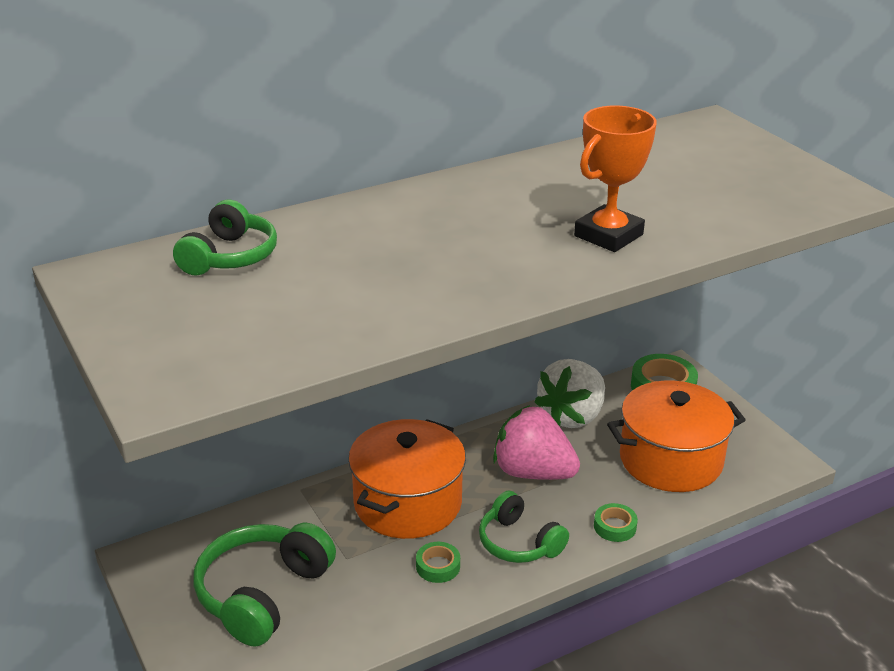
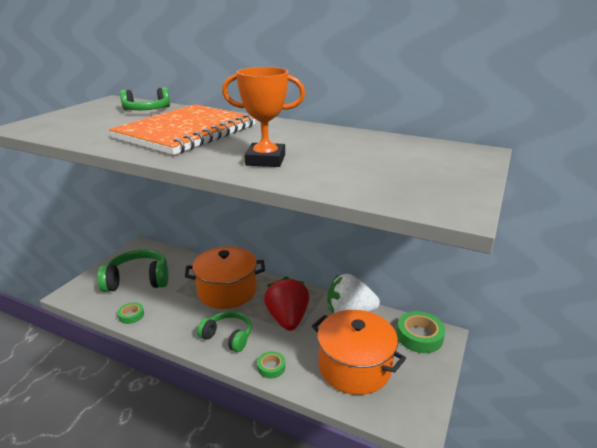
camera: 55 degrees right, 5 degrees down
green tape [416,542,460,583] -> green tape moved to [117,302,144,324]
green headphones [479,491,569,563] -> green headphones turned 105 degrees clockwise [197,311,252,352]
pink strawberry [493,405,580,480] -> red strawberry [264,277,309,331]
none -> orange notebook [109,104,255,155]

